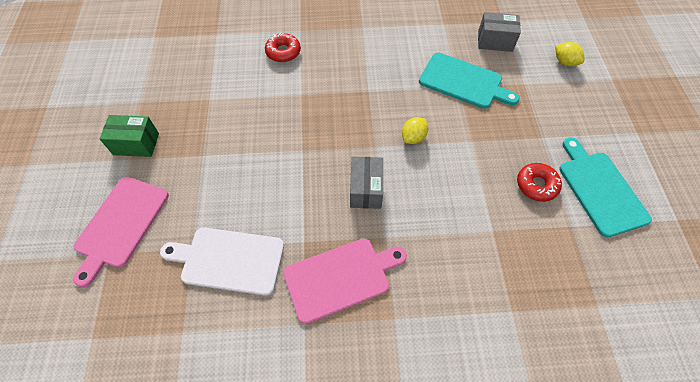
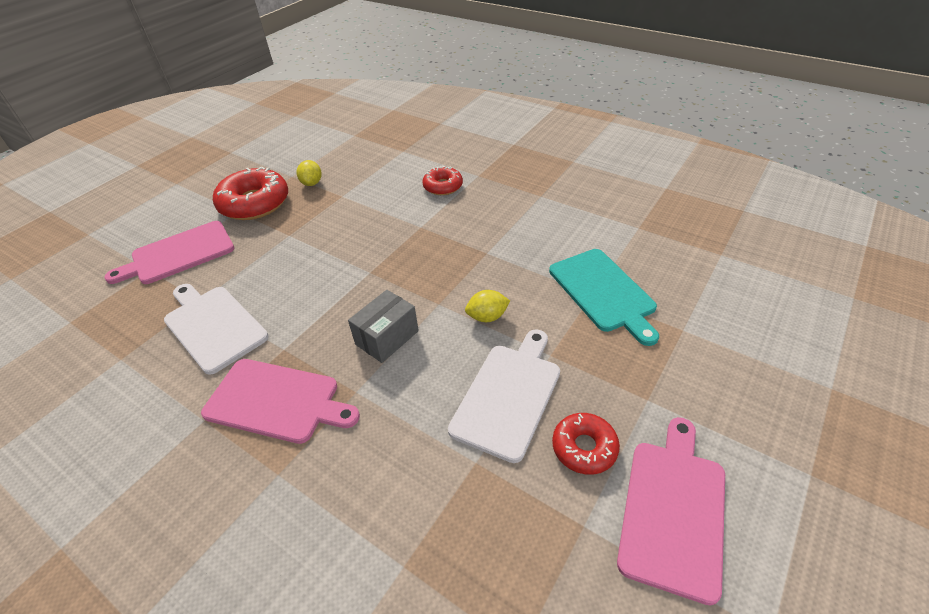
camera: 40 degrees right, 15 degrees down
green box [100,115,159,157] -> red donut [213,167,288,220]
grey box [478,12,521,52] -> none
yellow lemon [555,42,585,66] -> yellow lemon moved to [297,160,322,186]
turquoise cutting board [559,137,652,238] -> pink cutting board [617,417,725,606]
none -> white cutting board [448,329,560,463]

